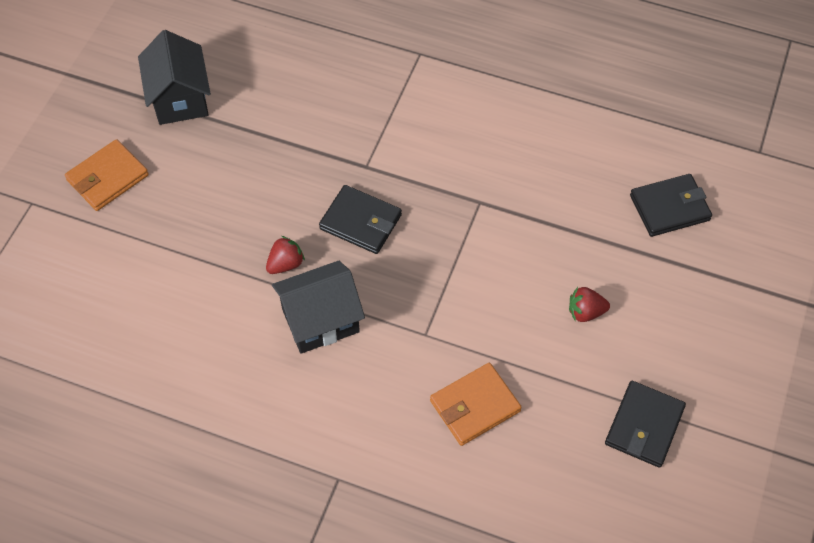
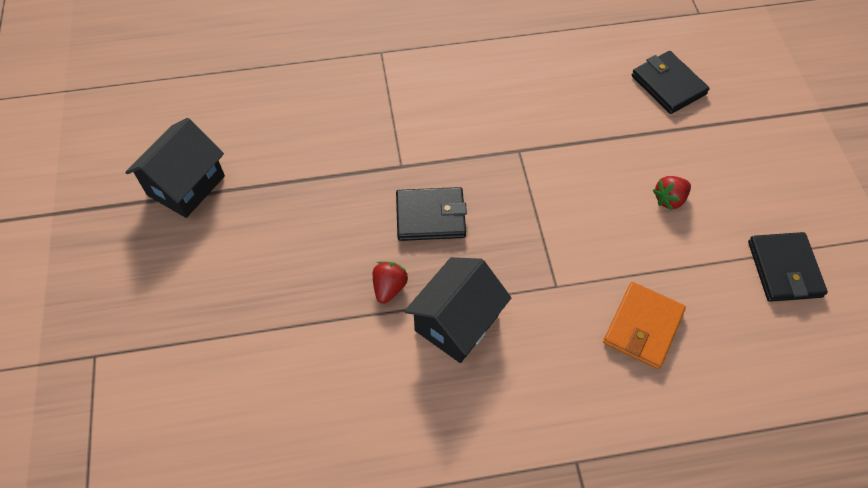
camera: 30 degrees left, 0 degrees up
orange wallet [65,139,149,211] -> none
black house [138,30,211,125] -> black house turned 75 degrees clockwise [125,118,225,218]
black wallet [630,174,712,237] -> black wallet turned 75 degrees counterclockwise [632,51,710,114]

